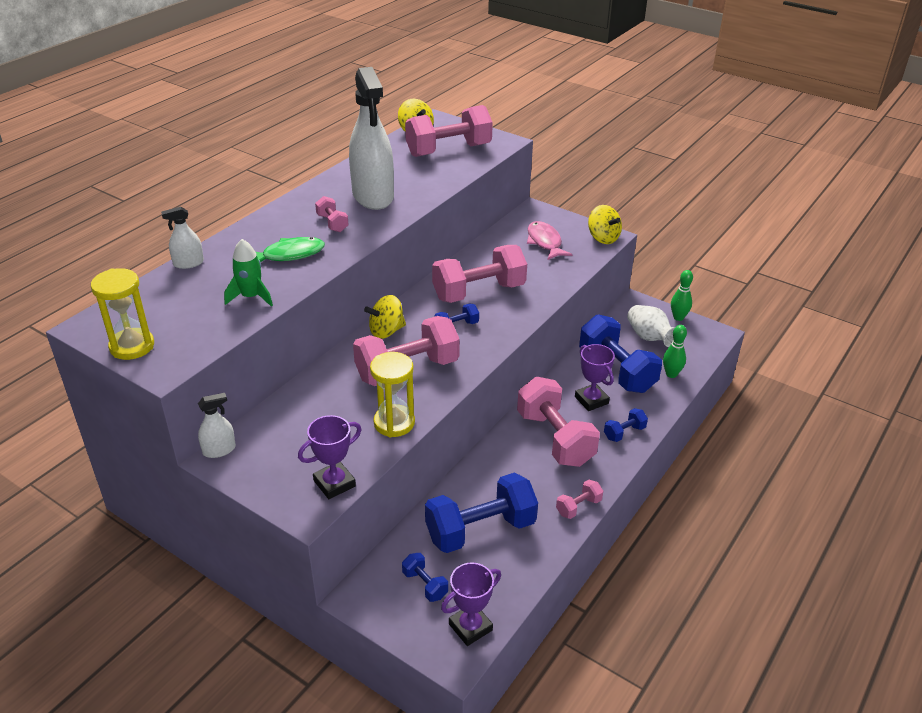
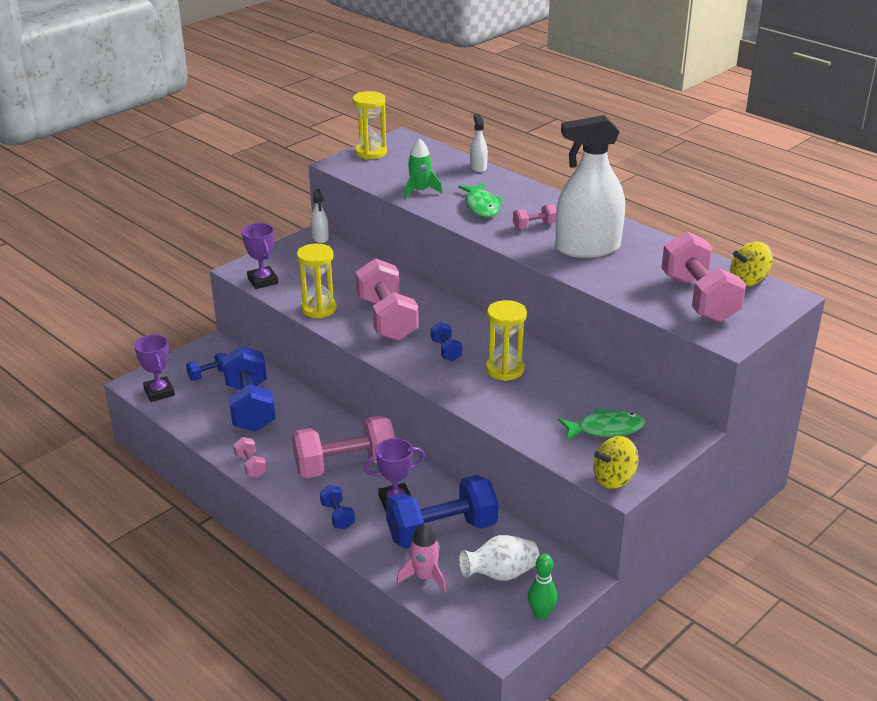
camera: 100 degrees right, 5 degrees down
yellow spinning top [364,295,406,339] -> none
pink dumbbell [432,245,527,303] -> yellow hourglass [486,300,527,381]
pink fish [527,221,573,260] -> green fish [558,408,645,441]
green bowling pin [663,325,687,378] -> pink rocket [397,523,446,592]

